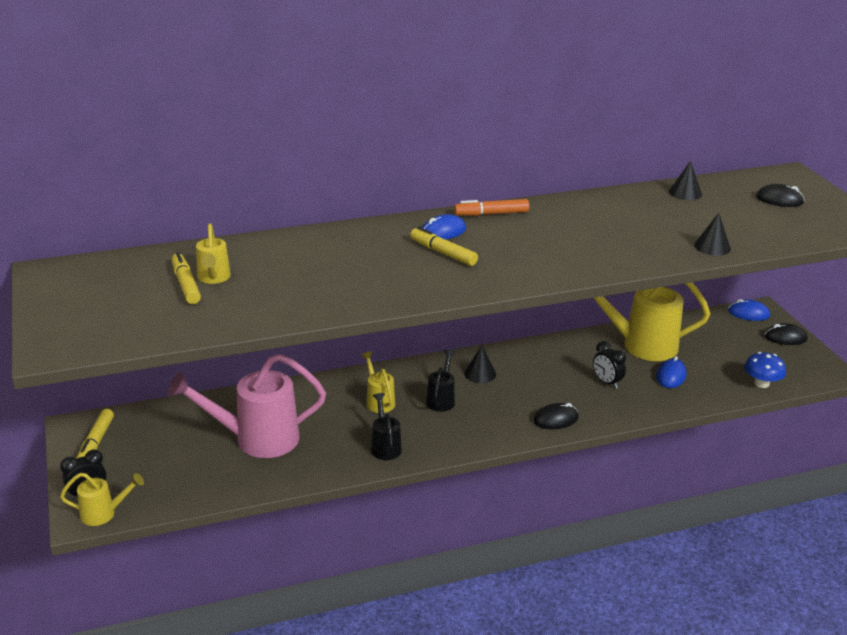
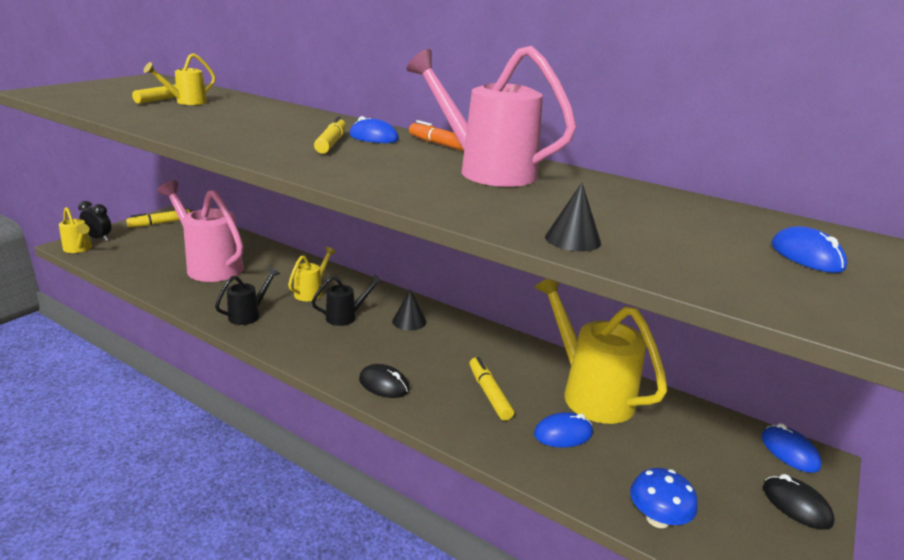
camera: 50 degrees right, 5 degrees down
black clock [593,341,626,389] -> yellow marker [470,357,514,421]
black cone [669,161,702,200] -> none
black mouse [756,184,805,207] -> blue mouse [771,226,847,273]
none -> pink watering can [406,46,576,187]

